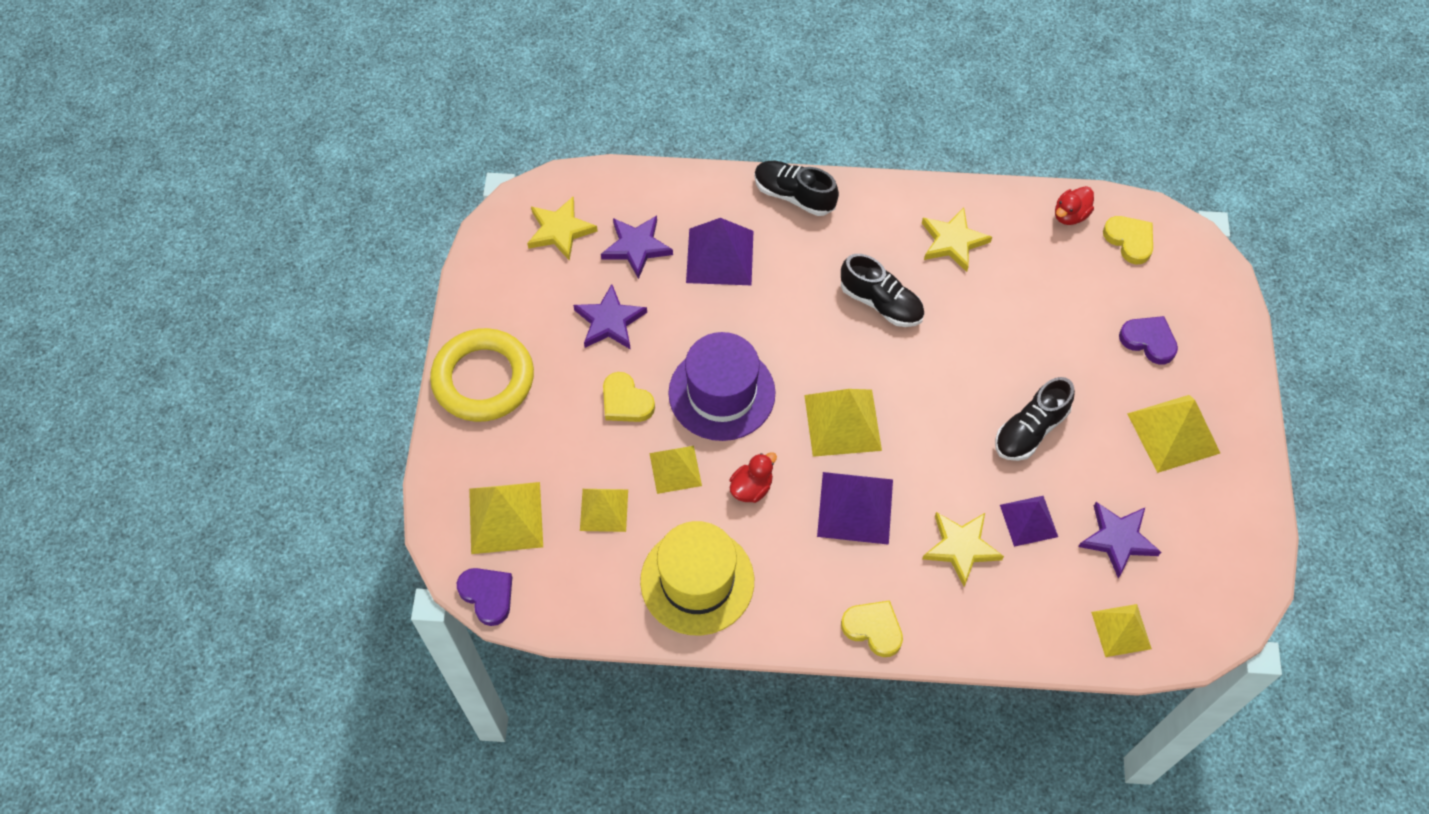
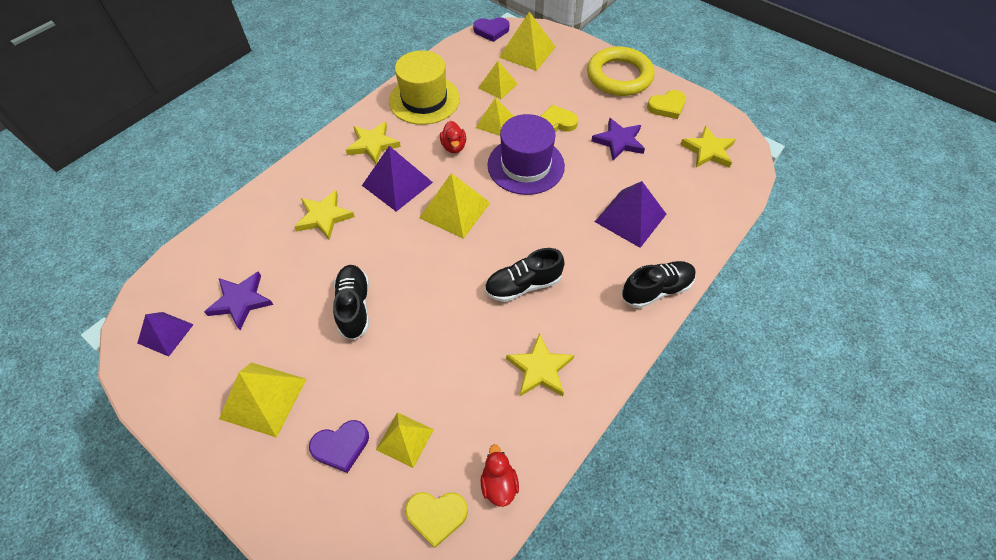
camera: 125 degrees right, 5 degrees down
purple star [601,216,673,279] -> none
yellow heart [841,600,903,657] -> yellow heart moved to [647,90,686,119]
purple pyramid [1000,496,1058,547] -> purple pyramid moved to [138,312,194,357]
yellow pyramid [1091,604,1152,657] -> yellow pyramid moved to [376,412,434,468]
none -> yellow star [346,121,401,164]

